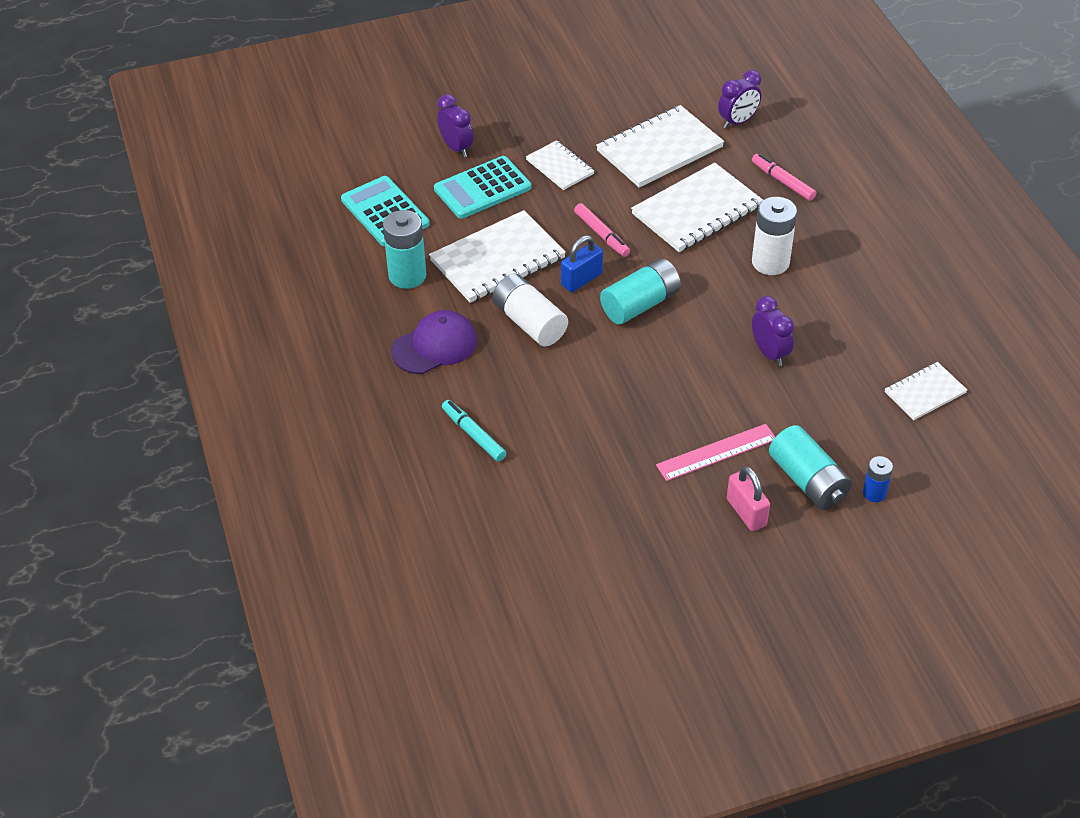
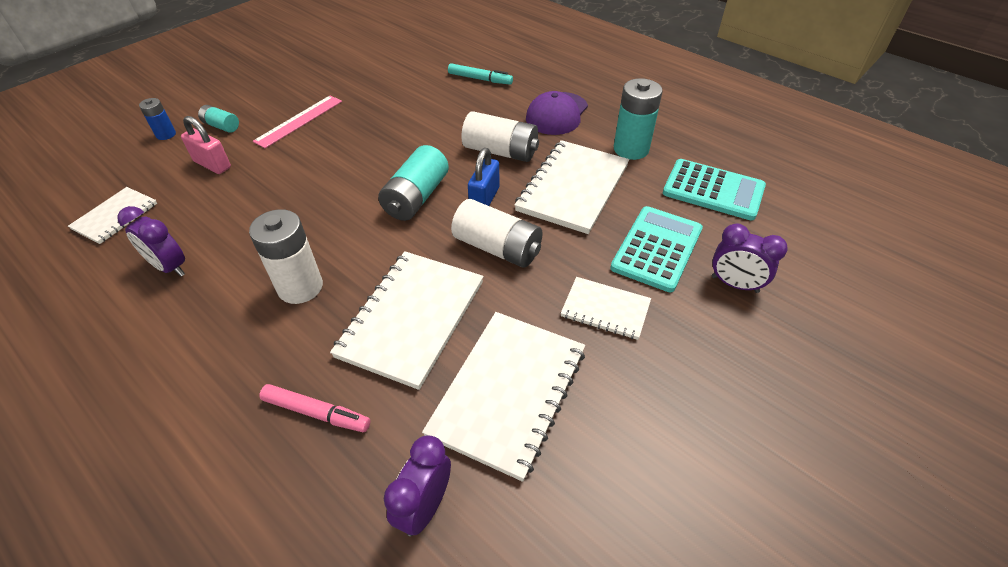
camera: 150 degrees right, 0 degrees up
pink marker [574,203,630,257] -> white battery [451,199,543,268]
pink padlock [727,466,770,531] -> pink padlock moved to [181,116,231,174]
purple clock [752,296,794,366] -> purple clock moved to [117,206,185,276]
turquoise battery [769,425,852,510] -> turquoise battery [198,105,239,133], size x0.55

